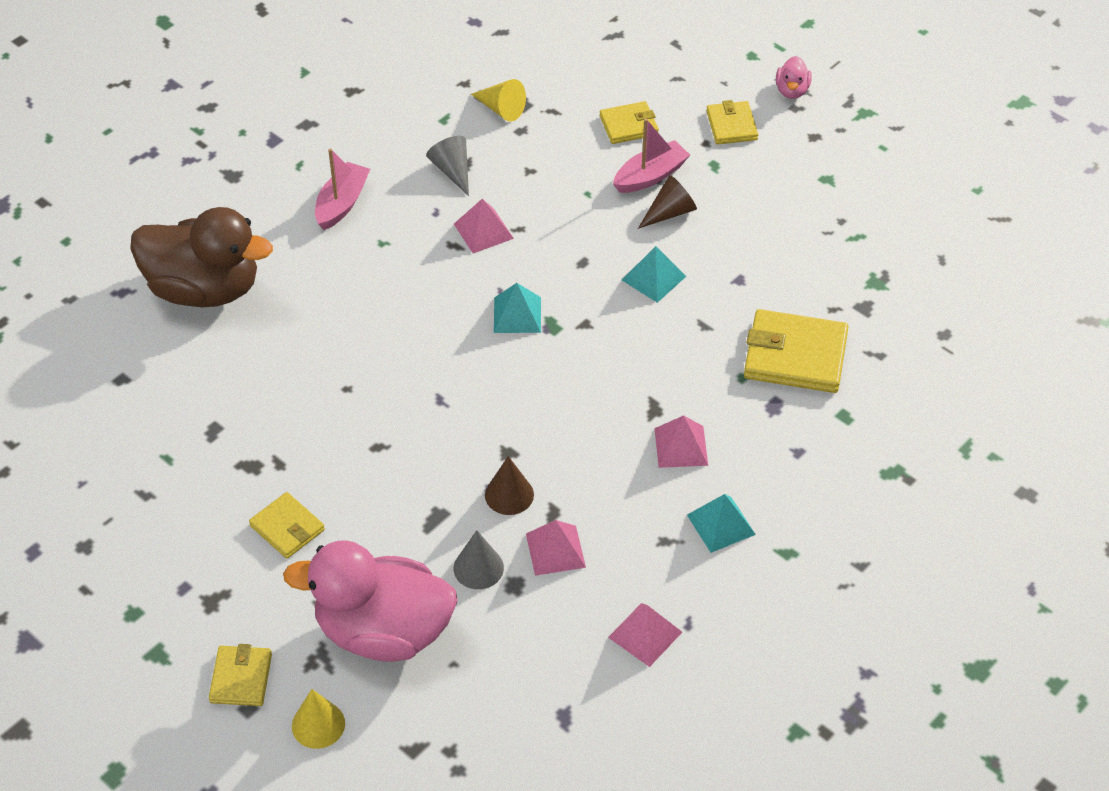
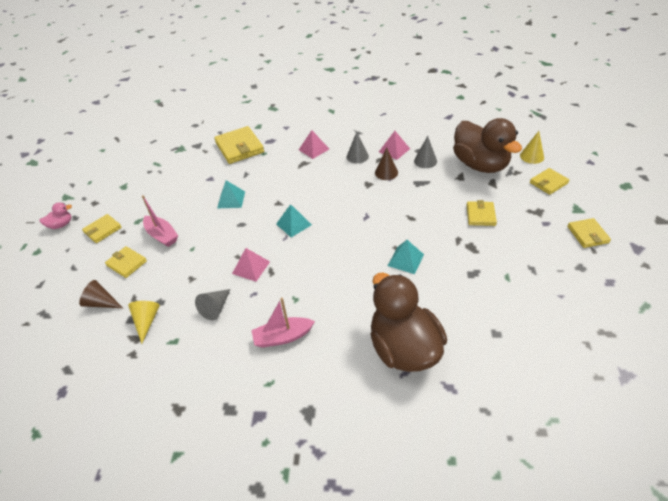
camera: 125 degrees left, 5 degrees down
pink duck [283,540,458,662] -> brown duck [453,118,522,173]
pink pyramid [608,603,682,667] -> none
pink boat [613,118,690,193] -> pink boat turned 150 degrees counterclockwise [142,195,178,247]
brown cone [638,175,697,229] -> brown cone moved to [79,280,123,308]
turquoise pyramid [687,494,756,553] -> turquoise pyramid moved to [388,240,424,274]
none -> grey cone [347,132,369,163]
none -> yellow wallet [567,218,611,248]

